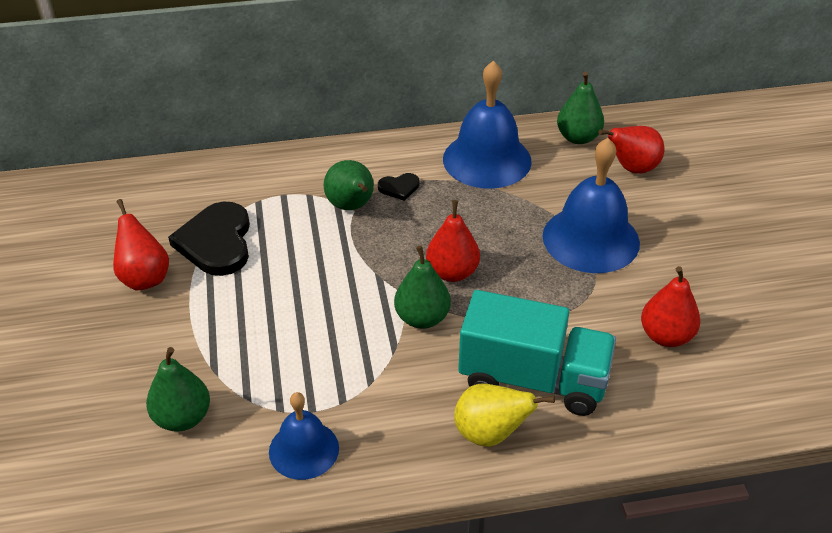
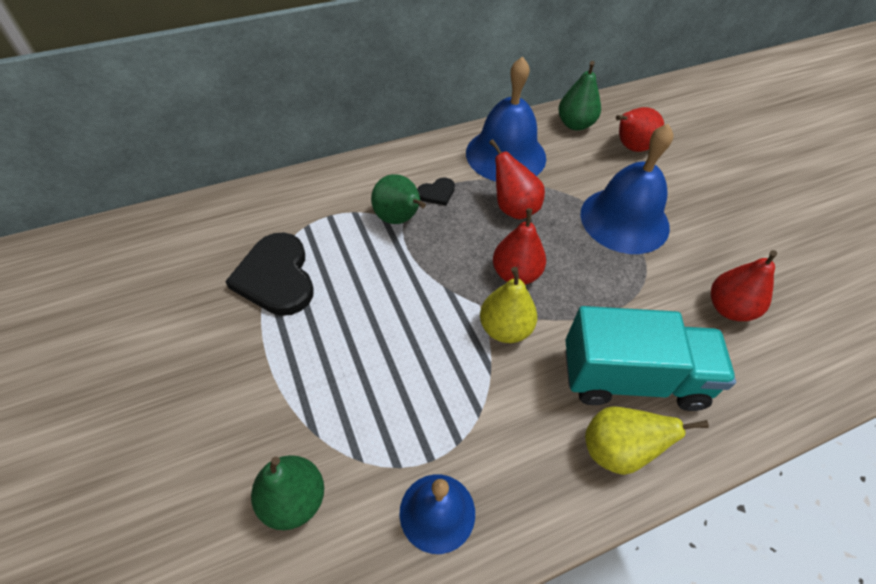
camera: 15 degrees left, 10 degrees up
red pear [113,199,169,290] -> red pear moved to [489,139,545,219]
green pear [394,246,451,329] -> yellow pear [480,267,537,343]

